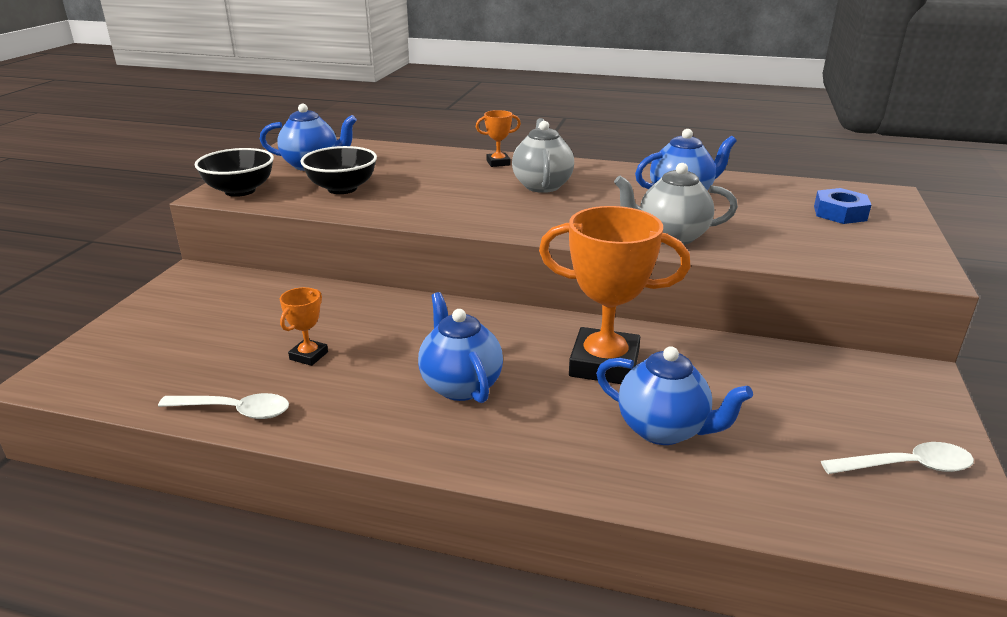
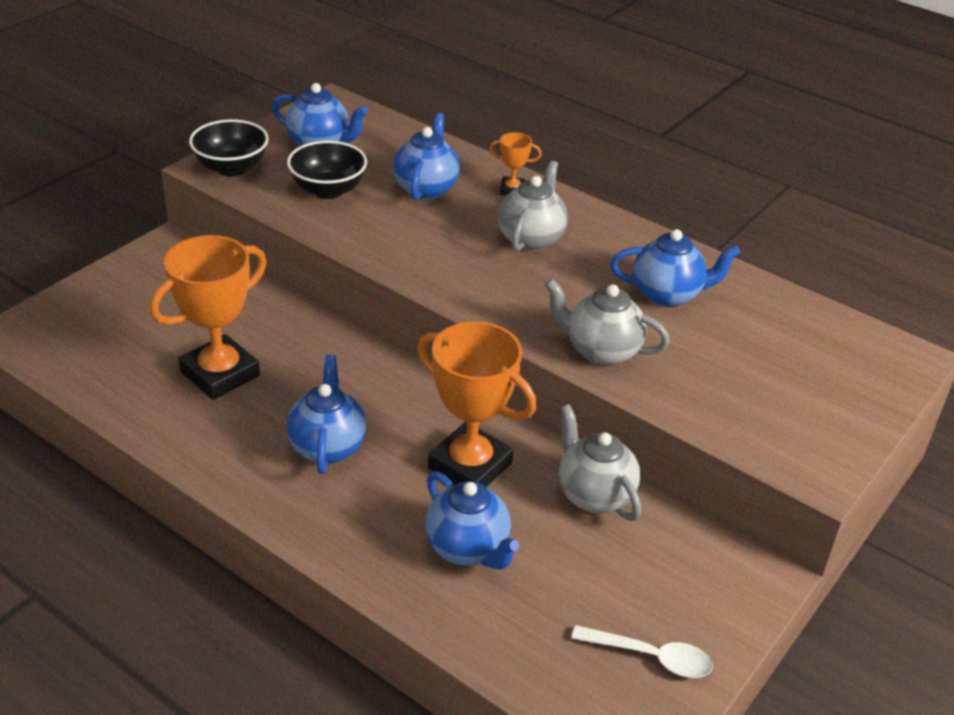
camera: 20 degrees right, 10 degrees up
white spoon [158,393,289,419] -> none
orange trophy [280,287,328,366] -> orange trophy [150,235,267,400], size x2.20
blue nut [814,188,871,224] -> none
none -> blue teapot [393,113,460,200]
none -> grey teapot [559,404,641,521]

